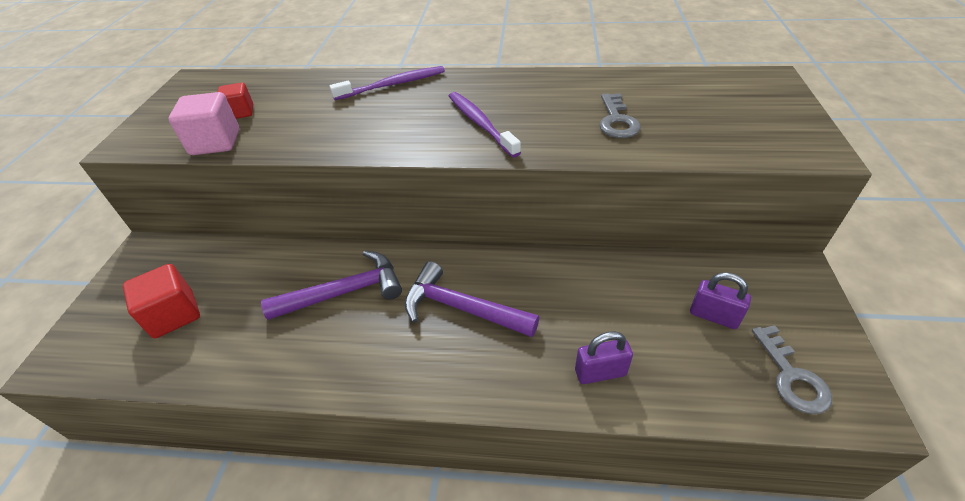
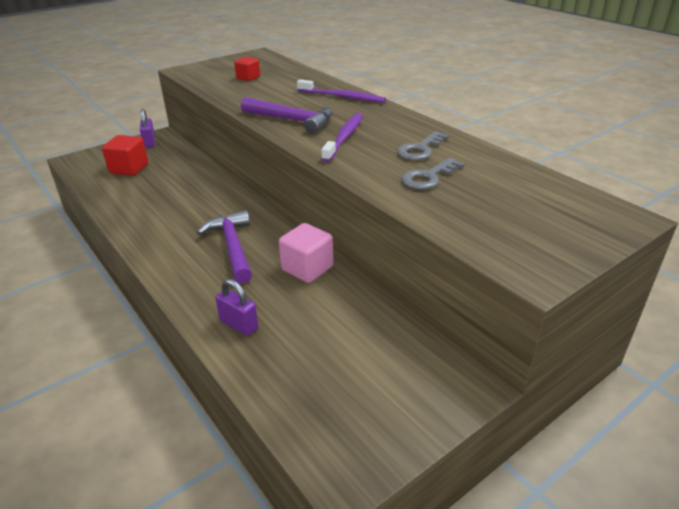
camera: 45 degrees right, 10 degrees down
pink cube [168,92,239,155] -> pink cube moved to [279,223,333,283]
purple hammer [261,251,402,320] -> purple hammer moved to [241,97,333,134]
purple padlock [690,272,751,329] -> purple padlock moved to [140,109,155,148]
grey key [752,325,832,414] -> grey key moved to [397,131,449,161]

